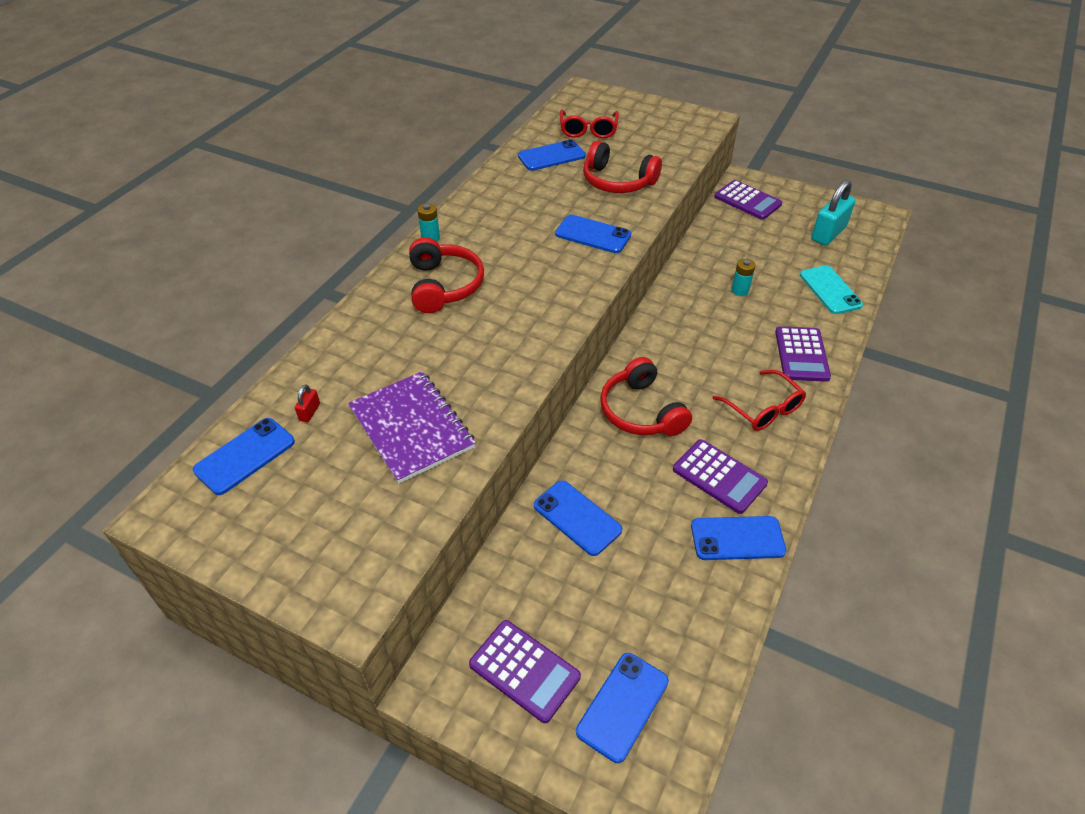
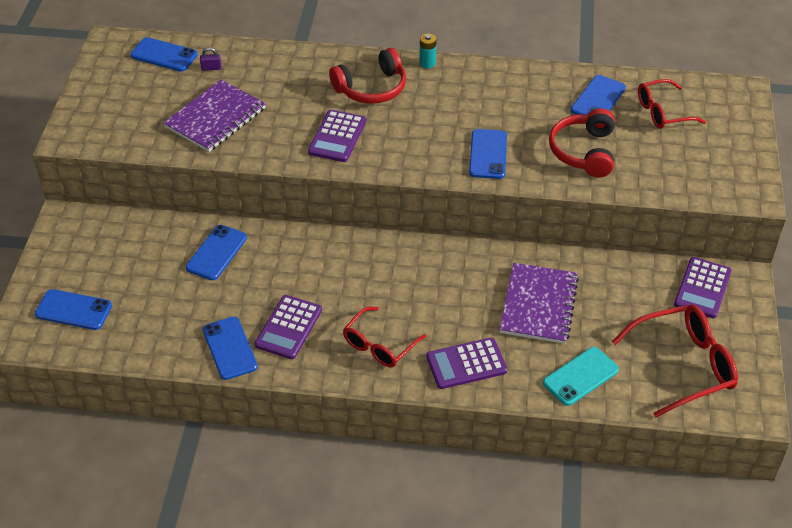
camera: 70 degrees right, 0 degrees up
red padlock [295,384,320,422] -> purple padlock [200,47,221,71]
purple calculator [469,620,581,723] -> purple calculator moved to [308,110,366,162]
blue phone [518,139,586,171] -> blue phone turned 75 degrees clockwise [571,75,626,115]
red headphones [600,357,692,436] -> none
turquoise battery [731,259,755,296] -> purple notebook [499,263,579,344]
turquoise padlock [811,180,856,246] -> red glasses [612,304,738,417]

